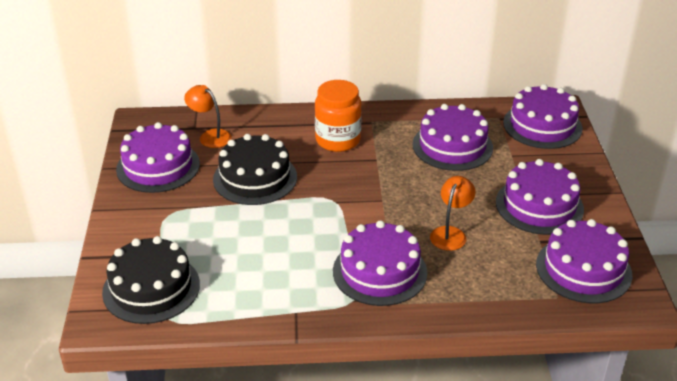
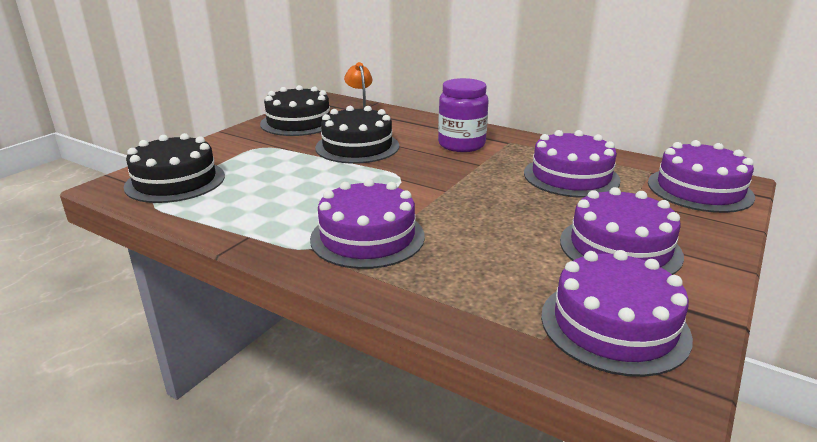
camera: 35 degrees right, 10 degrees down
purple cake [116,122,200,193] -> black cake [260,85,330,136]
orange jar [315,80,362,152] -> purple jar [438,78,489,152]
orange lamp [430,176,475,251] -> none

